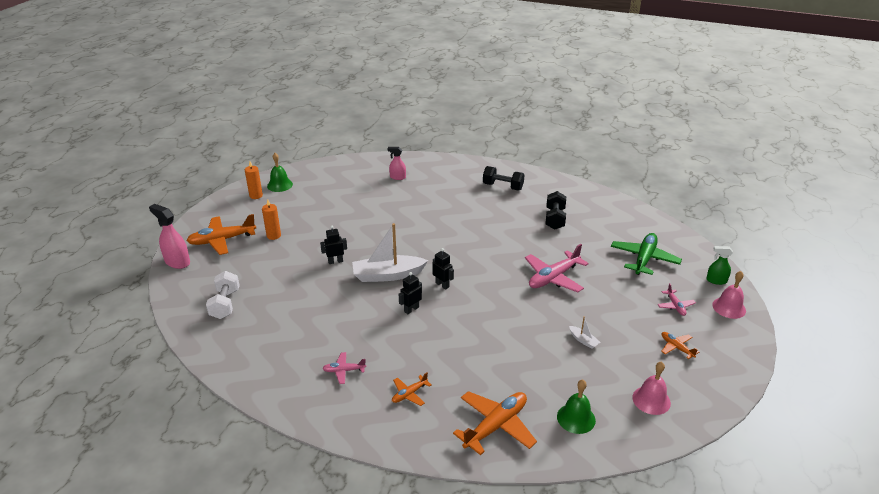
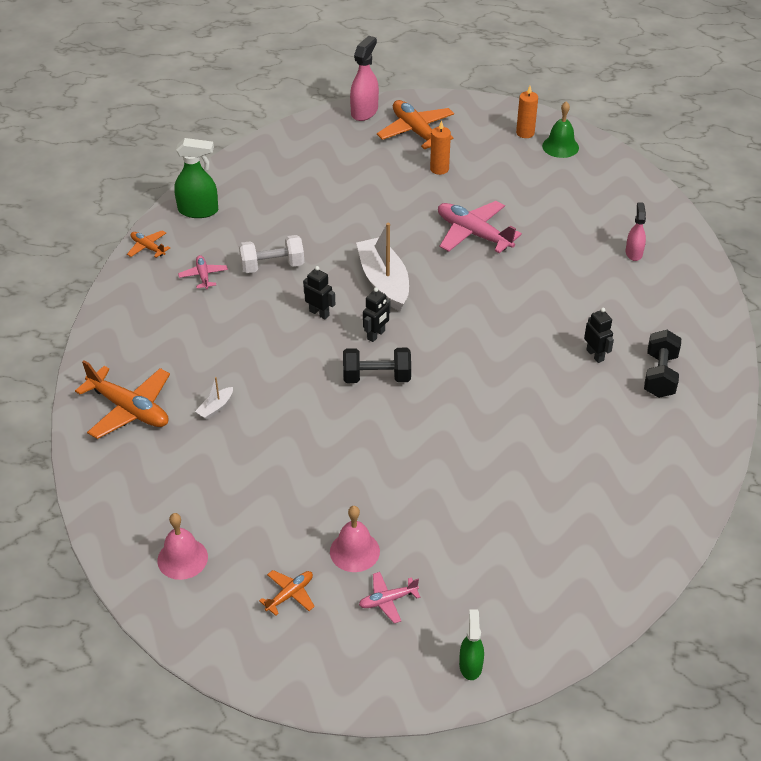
camera: 80 degrees right, 10 degrees up
white dumbbell [206,271,240,319] -> white dumbbell moved to [239,235,304,273]
black robot [320,226,347,264] -> black robot moved to [584,308,614,363]
orange plane [392,373,431,406] -> orange plane moved to [127,230,170,258]
pink plane [525,244,589,292] -> pink plane moved to [438,201,522,253]
black dumbbell [546,191,566,230] -> black dumbbell moved to [343,348,411,383]
green bell [557,380,596,434] -> none
white boat [569,316,600,349] -> white boat moved to [195,377,233,419]
green plane [611,233,682,275] -> none
pink bell [712,271,746,319] -> pink bell moved to [330,506,380,572]
none -> green spray bottle [175,138,218,218]

